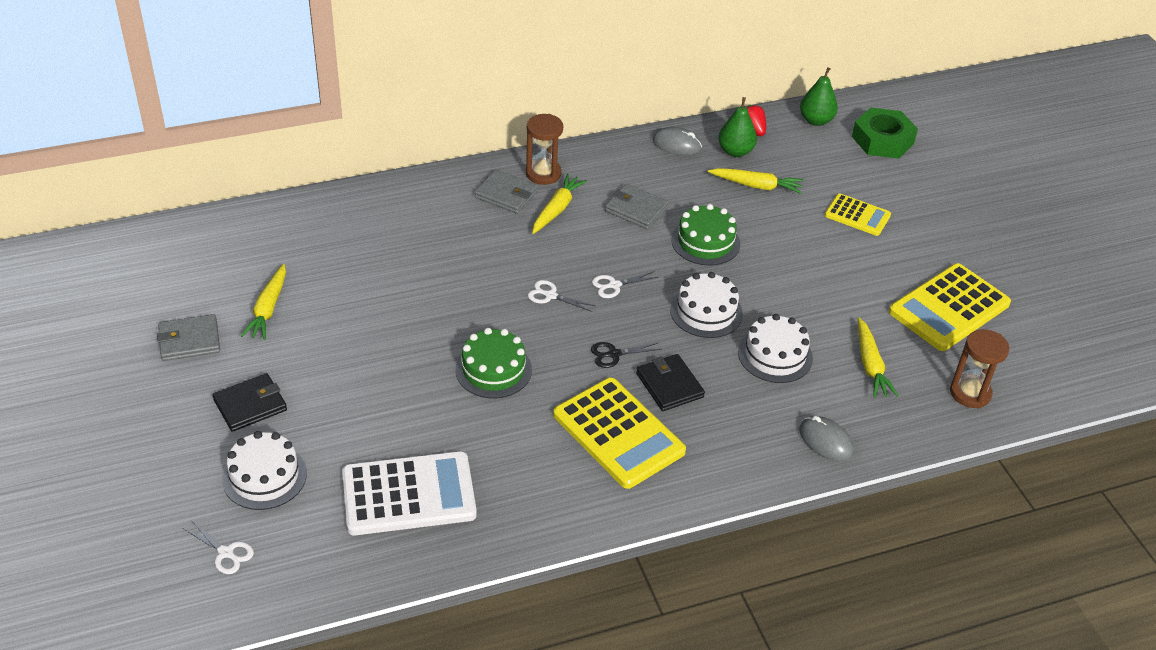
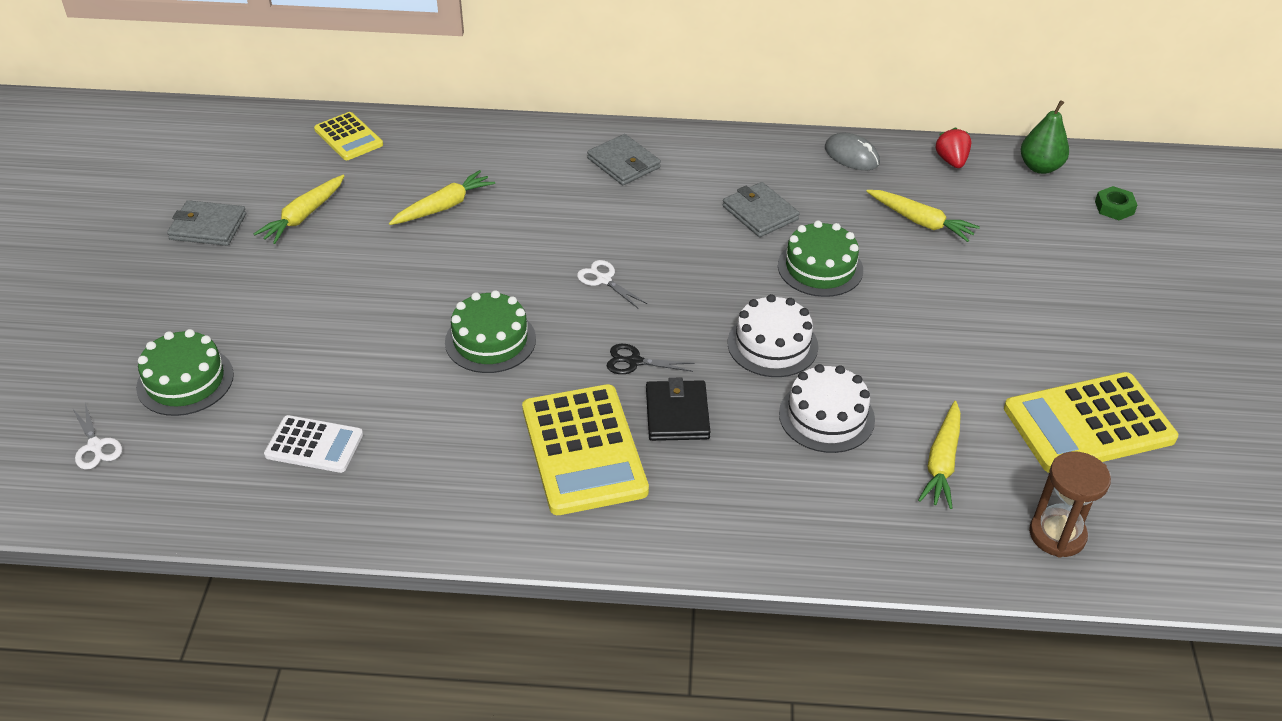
camera: 25 degrees right, 0 degrees up
black wallet [213,373,287,432] -> none
white cake [222,431,307,510] -> green cake [136,329,234,416]
white calculator [342,451,477,535] -> white calculator [264,415,363,473], size x0.57
brown hourglass [526,114,563,185] -> none
yellow carrot [532,174,587,234] -> yellow carrot moved to [389,170,495,225]
white scissors [592,271,658,298] -> none
green pear [718,97,757,157] -> none
grey mouse [799,416,854,461] -> none
yellow calculator [825,193,891,236] -> yellow calculator moved to [314,112,383,160]
green nut [852,107,918,159] -> green nut [1095,186,1137,220], size x0.50

